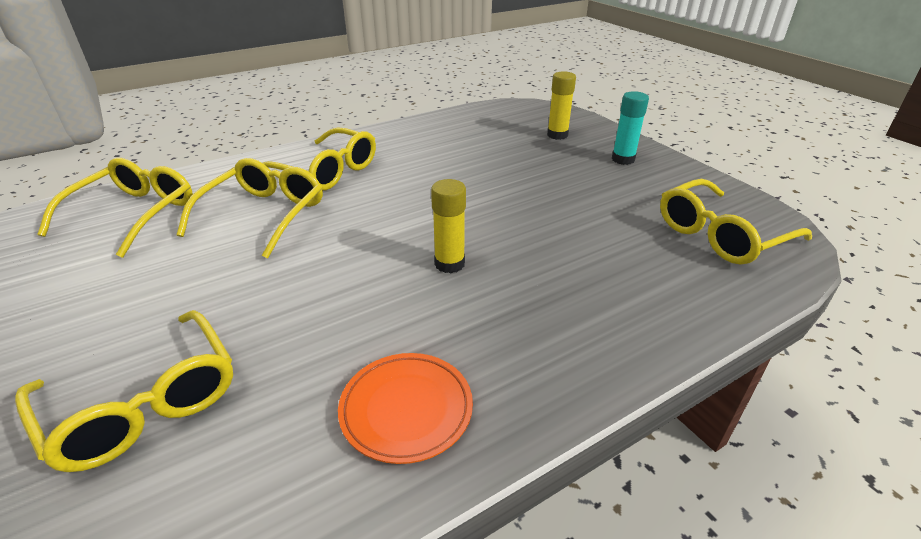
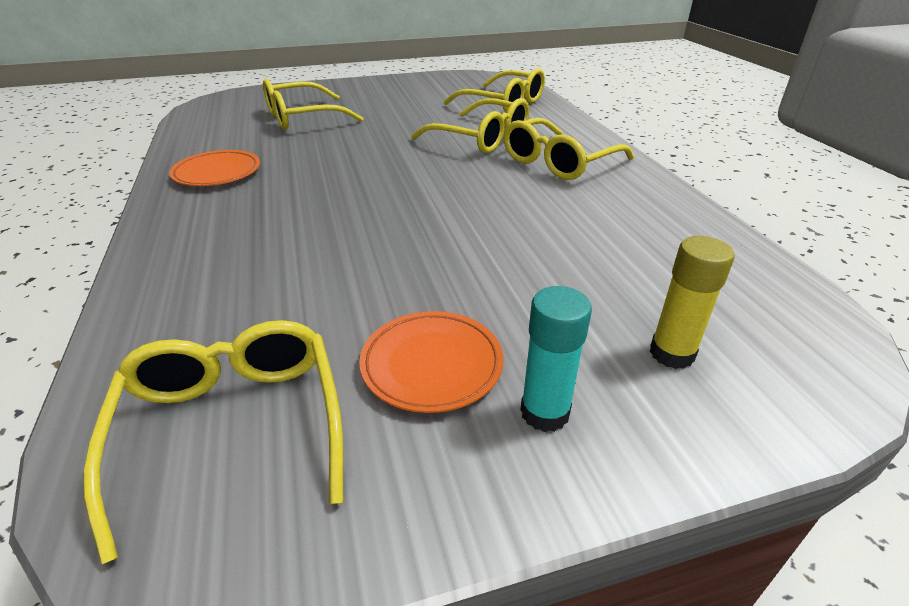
camera: 105 degrees right, 0 degrees up
yellow glue stick [431,179,466,273] -> none
none -> orange plate [359,311,504,413]

